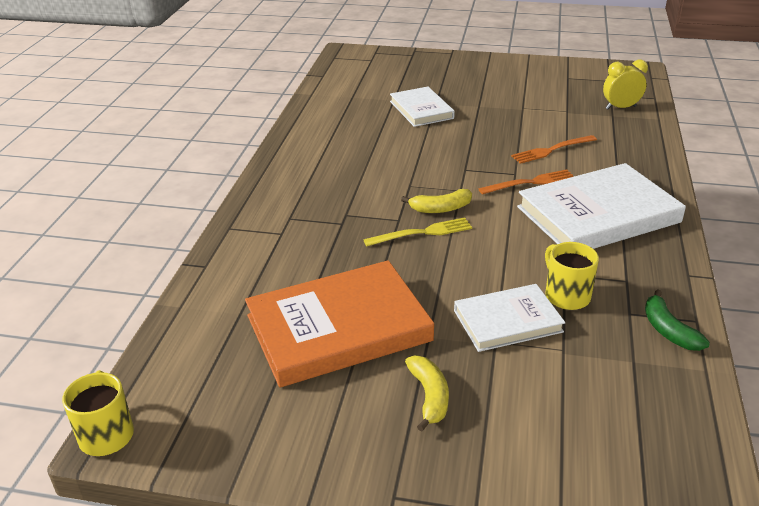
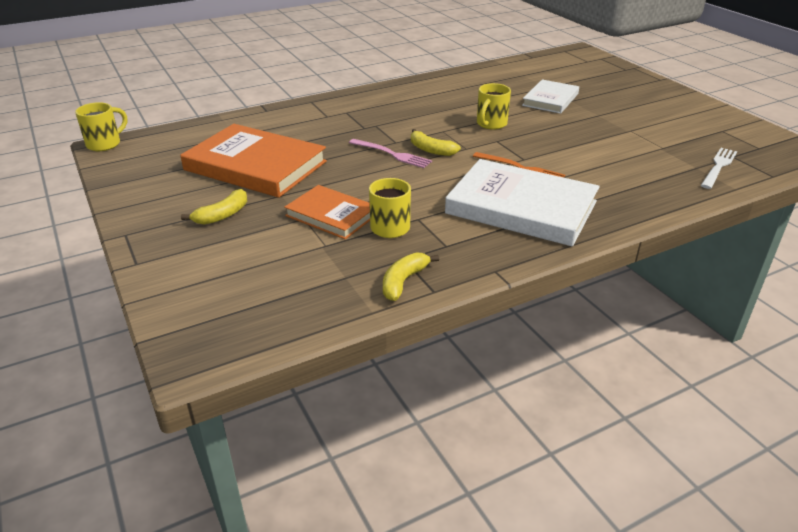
camera: 50 degrees right, 0 degrees up
yellow fork [363,217,472,246] -> pink fork [349,139,432,168]
white book [454,284,565,352] -> orange book [284,185,370,239]
orange fork [511,135,597,164] -> none
yellow clock [603,60,648,109] -> white fork [701,148,737,189]
green banana [645,289,710,351] -> yellow banana [383,252,439,301]
none -> yellow mug [477,83,511,130]

